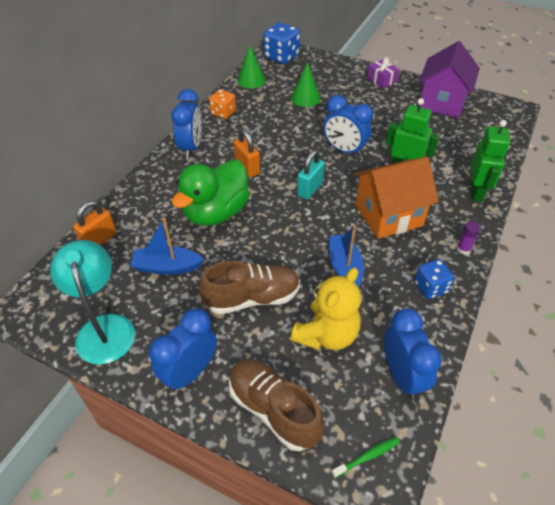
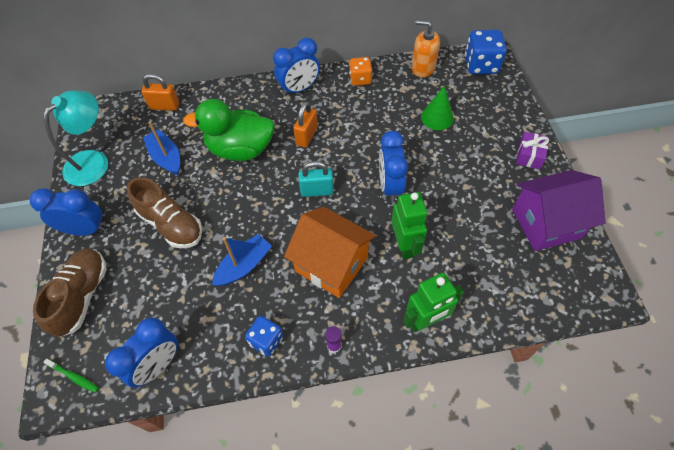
camera: 55 degrees right, 10 degrees up
green cone [237,46,266,89] -> orange soap dispenser [412,20,440,78]
yellow teddy bear [290,268,361,350] -> none

